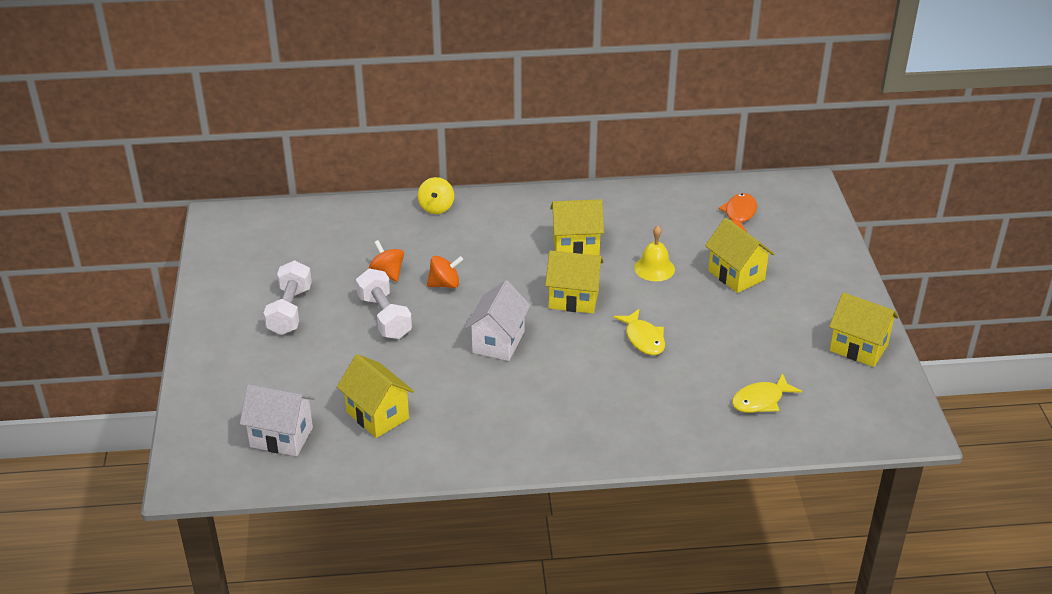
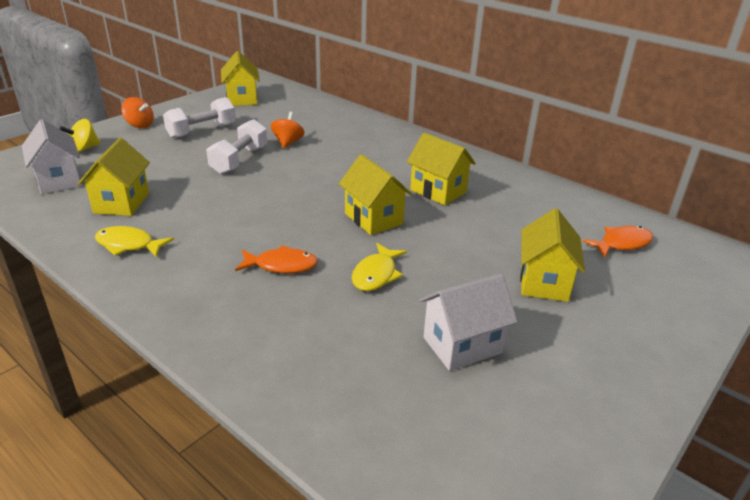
camera: 45 degrees right, 5 degrees down
yellow spinning top [418,177,454,214] -> yellow spinning top moved to [59,119,101,152]
orange spinning top [427,255,463,288] -> orange spinning top moved to [121,97,154,128]
white house [465,280,531,361] -> white house moved to [420,274,518,371]
yellow bell [634,226,675,281] -> none
yellow fish [732,373,802,413] -> yellow fish moved to [95,226,174,257]
yellow house [829,292,899,367] -> yellow house moved to [221,51,260,106]
none -> orange fish [235,245,318,273]

